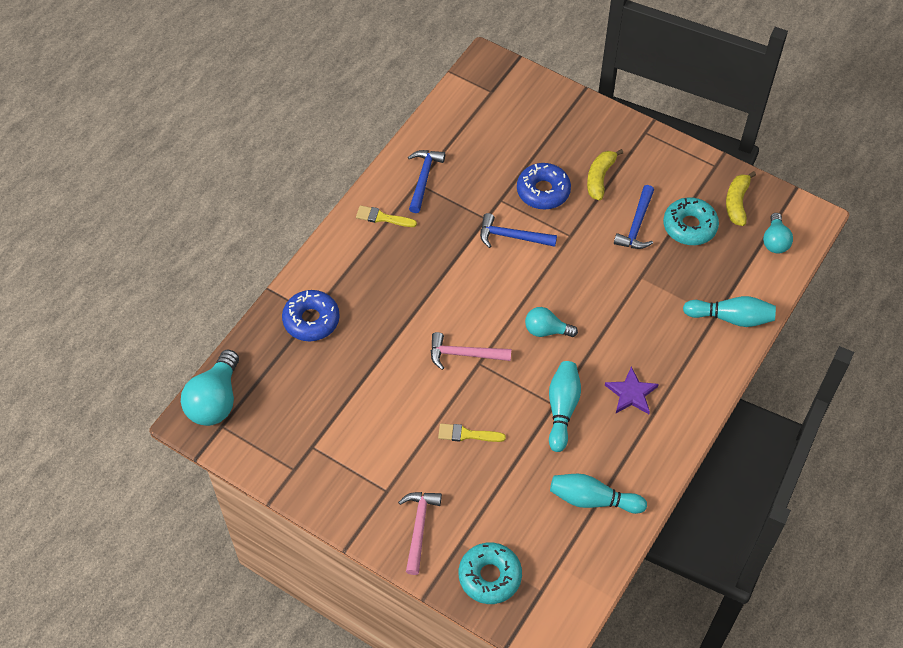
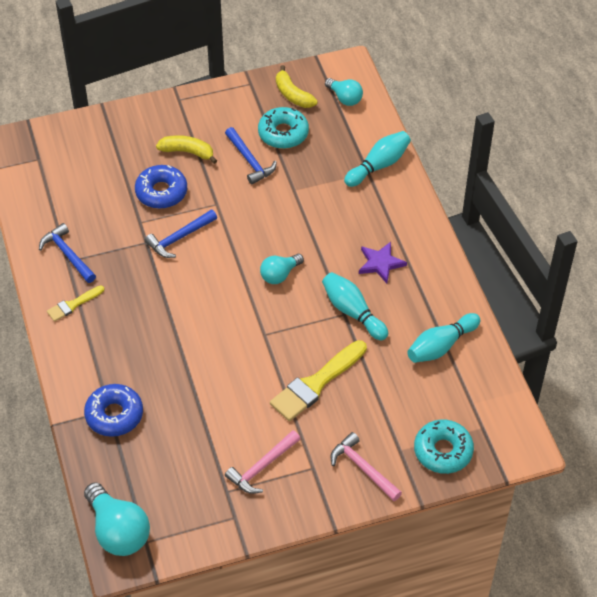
camera: 50 degrees left, 5 degrees down
pink hammer [431,332,511,370] -> pink hammer moved to [225,430,300,494]
yellow brush [438,423,506,442] -> yellow brush [270,340,367,421], size x1.86
yellow banana [587,149,623,200] -> yellow banana turned 135 degrees clockwise [156,135,217,164]

